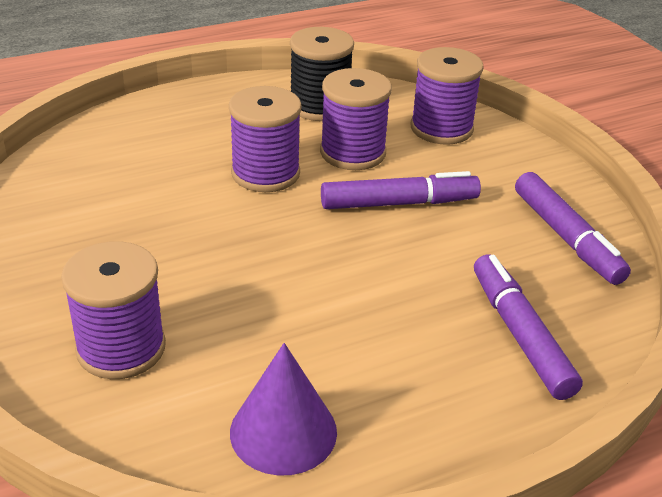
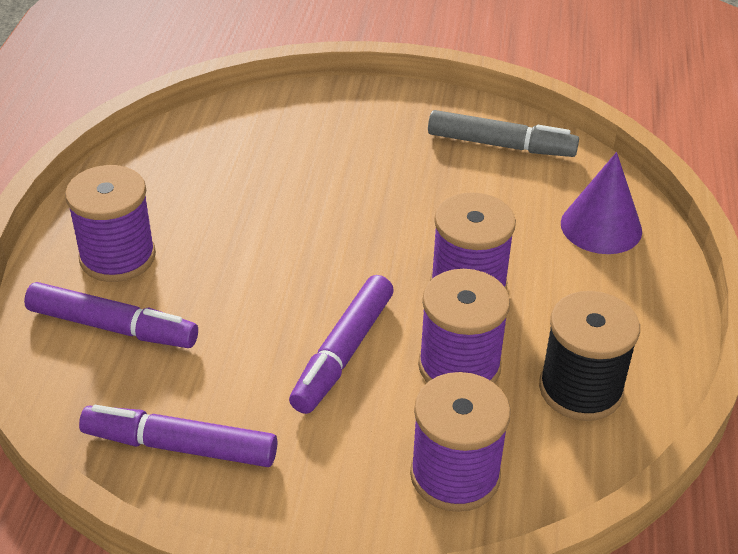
camera: 125 degrees right, 5 degrees up
purple spool [61,241,166,379] -> purple spool moved to [65,165,156,282]
purple cone [230,343,337,476] -> purple cone moved to [561,152,642,254]
none -> grey marker [428,110,579,157]

